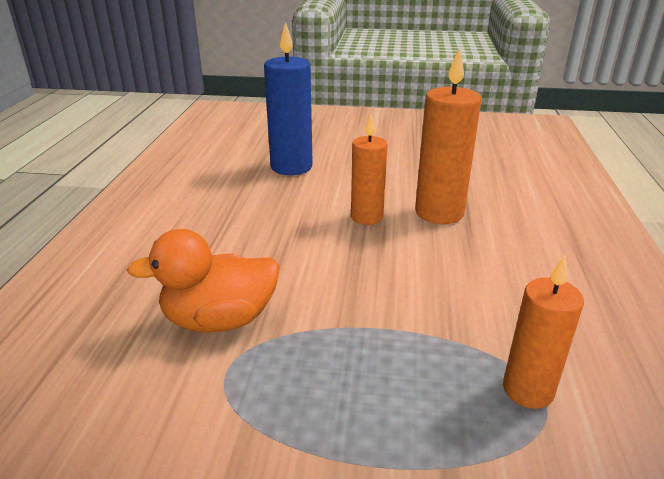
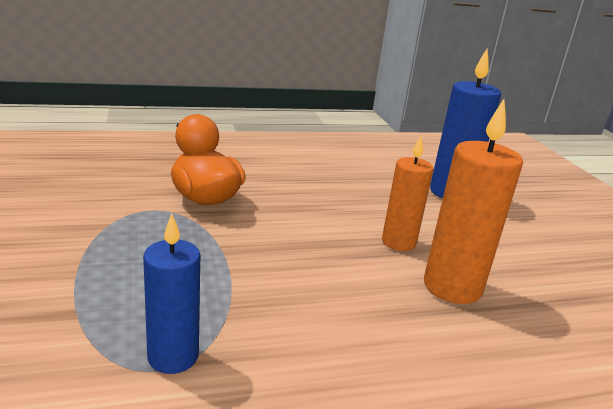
camera: 65 degrees right, 5 degrees down
orange candle [503,256,584,409] -> blue candle [143,213,200,374]

